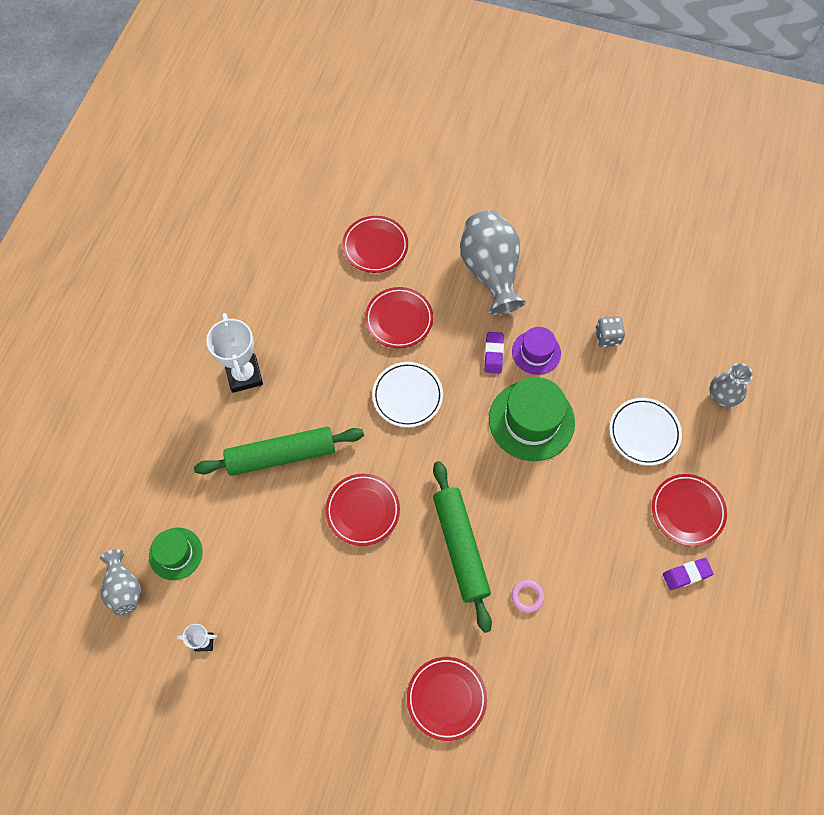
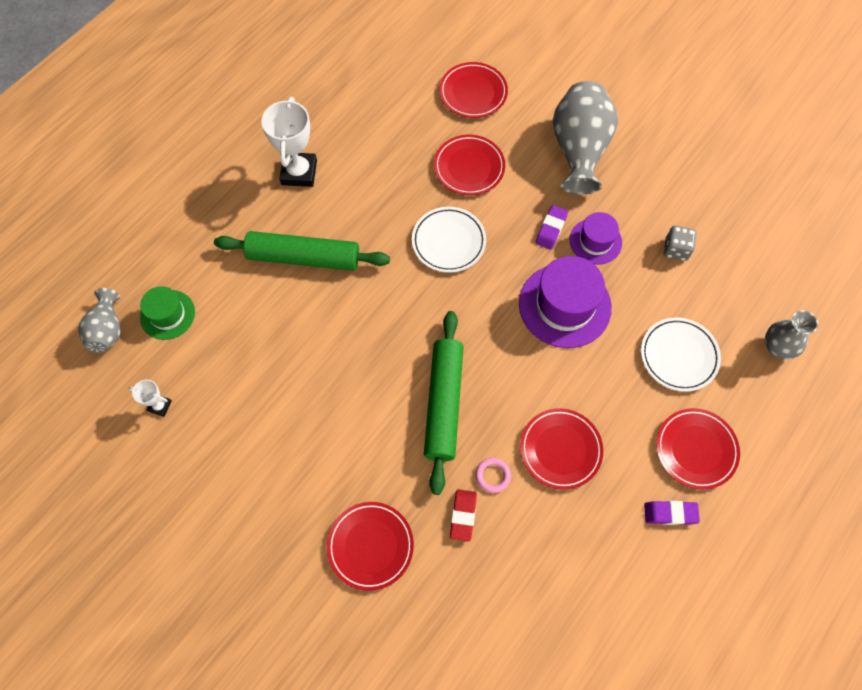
camera: 20 degrees right, 0 degrees up
red plate [325,474,400,546] -> red plate moved to [520,408,603,490]
green hat [489,377,575,461] -> purple hat [519,256,612,348]
none -> red eraser [450,489,477,541]

